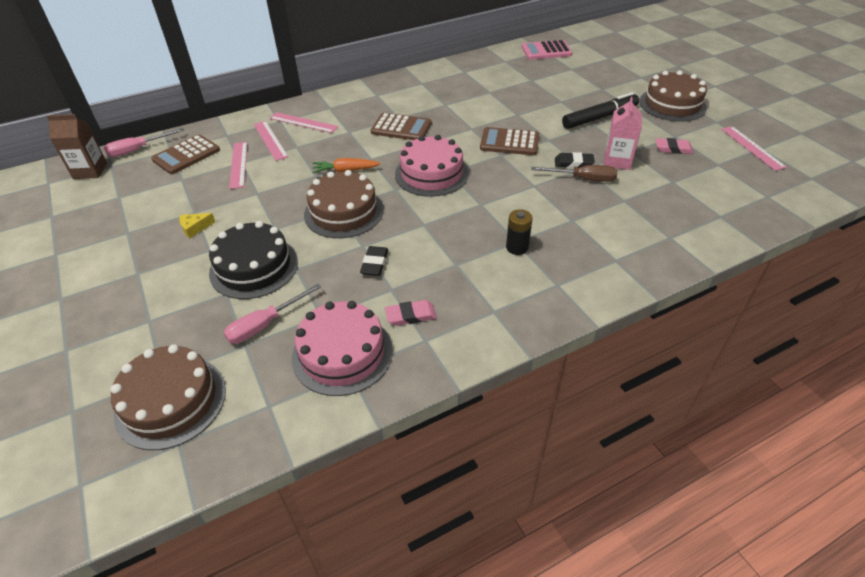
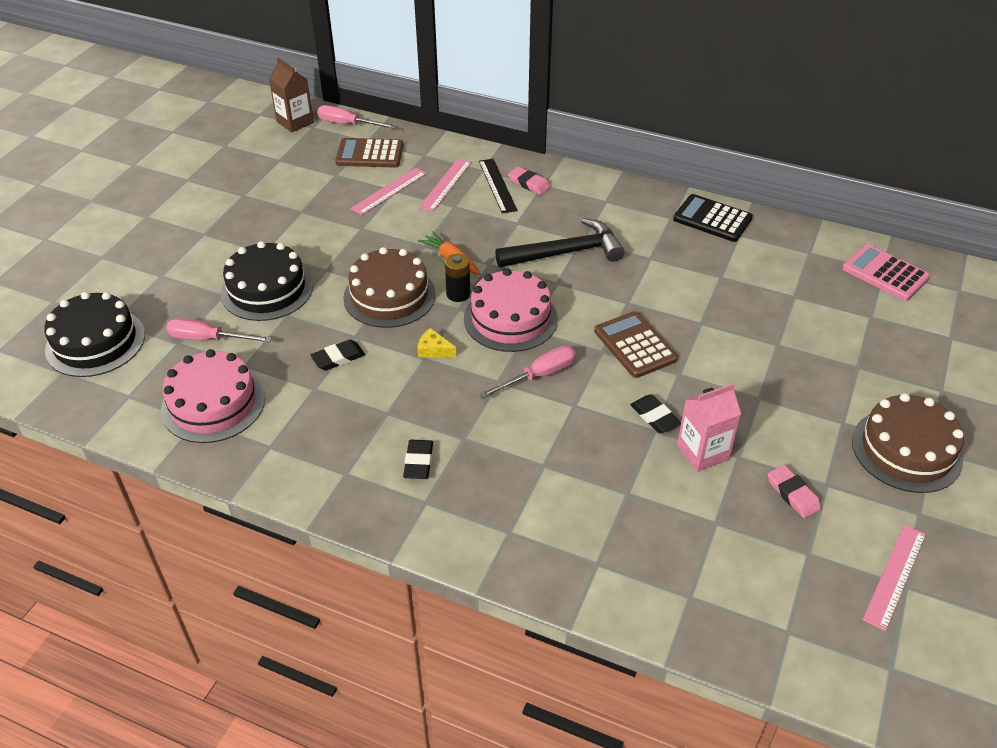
camera: 50 degrees right, 0 degrees up
brown cake [111,344,226,450] -> black cake [44,292,145,377]
yellow cheese [179,213,215,239] -> yellow cheese moved to [417,328,456,358]
pink ruler [270,112,339,133] -> black ruler [479,159,518,214]
brown calculator [371,113,432,140] -> black hammer [495,218,625,267]
pink eraser [385,300,437,326] -> pink eraser moved to [508,167,551,195]
black battery [506,209,533,255] -> black battery moved to [445,253,470,302]
brown screwdriver [531,165,617,182] -> none
black marker [562,92,639,129] -> none
none -> black eraser [403,440,433,479]
none -> pink screwdriver [479,346,576,399]
none -> black calculator [673,194,753,242]

